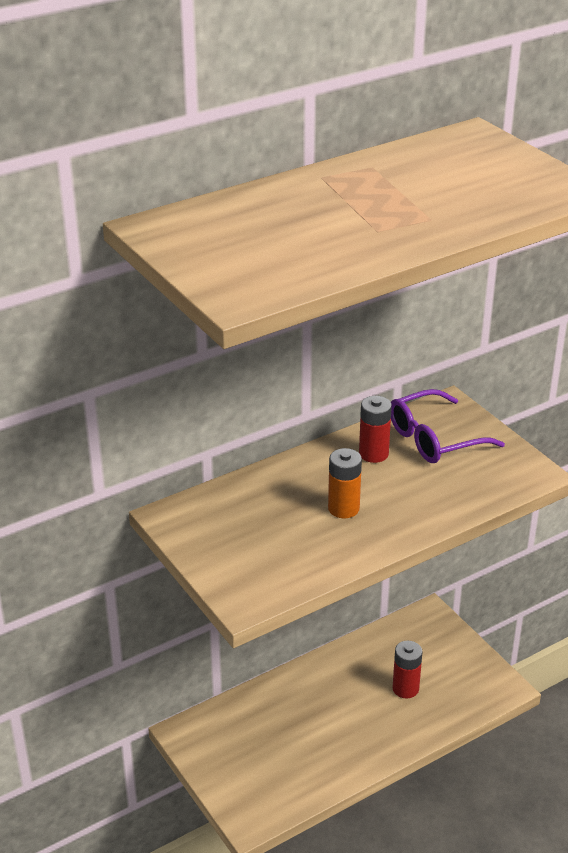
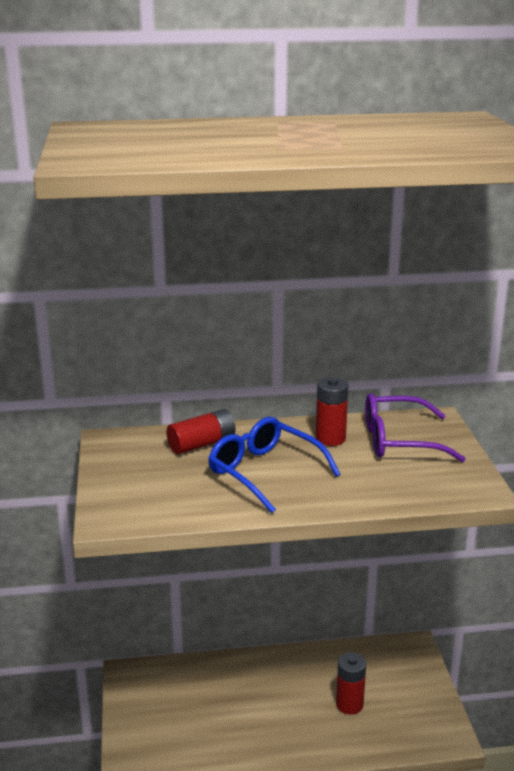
camera: 25 degrees right, 10 degrees down
orange battery [328,448,362,519] -> blue glasses [208,417,340,513]
none -> red battery [166,409,236,454]

